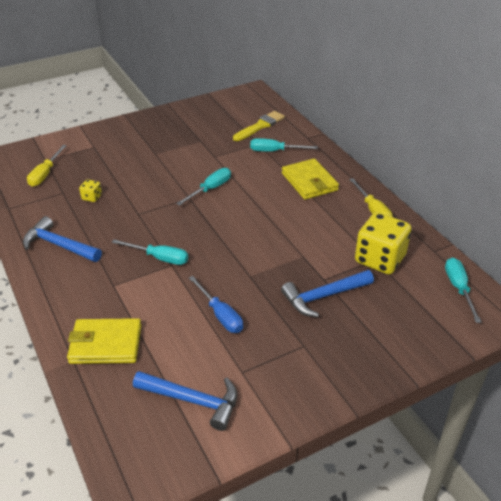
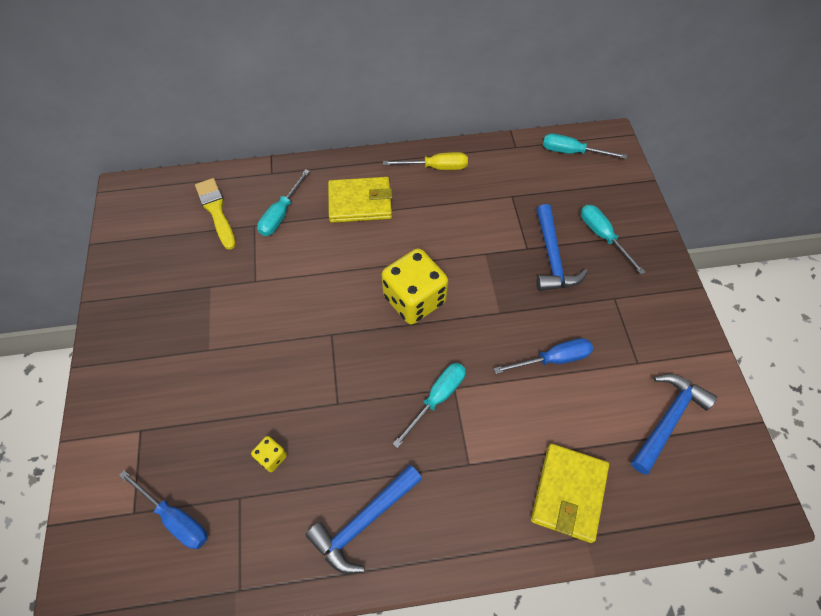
camera: 70 degrees left, 20 degrees up
yellow screwdriver [27,145,67,187] -> blue screwdriver [119,470,207,549]
turquoise screwdriver [176,168,231,206] -> turquoise screwdriver moved to [581,205,645,275]
yellow dice [355,212,412,274] -> yellow dice moved to [382,248,448,325]

